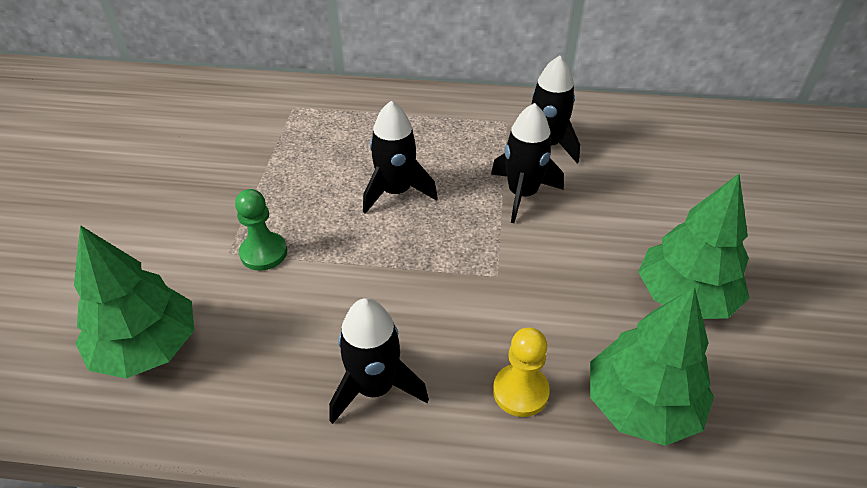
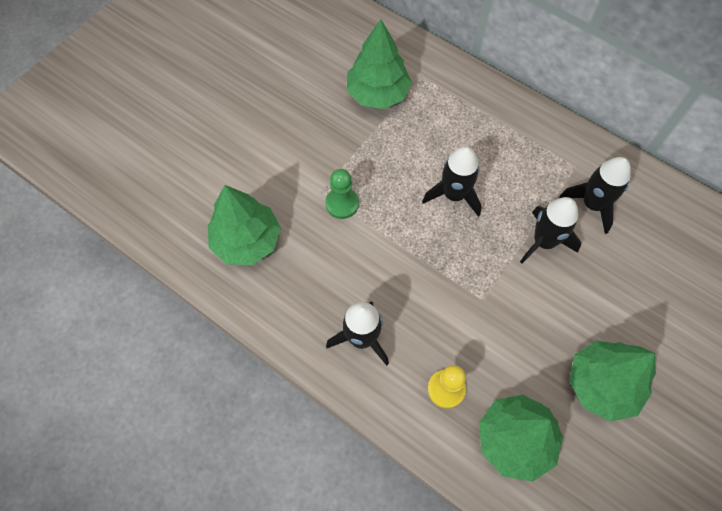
camera: 30 degrees right, 20 degrees up
none -> green tree [347,20,412,109]

